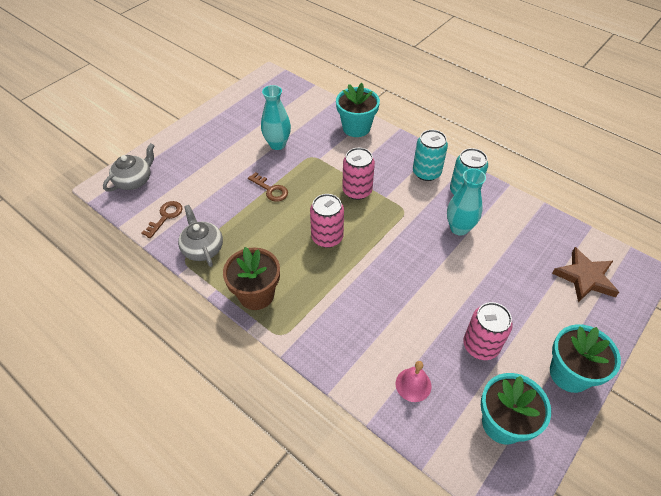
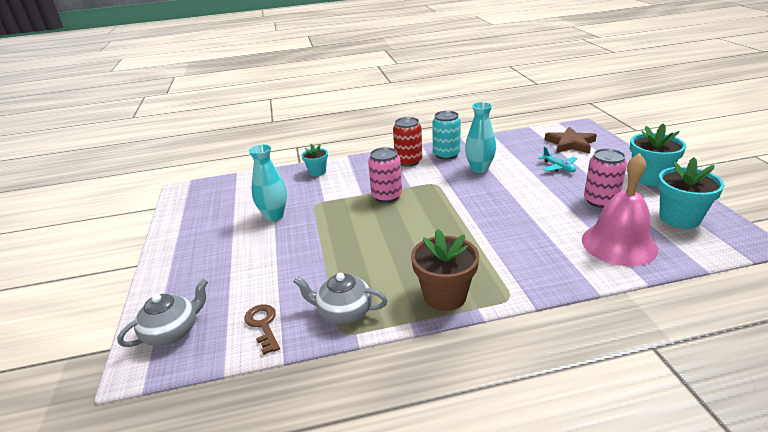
camera: 50 degrees left, 20 degrees down
grey teapot [103,143,155,192] -> grey teapot turned 60 degrees clockwise [117,279,208,347]
brown key [248,172,288,202] -> none
pink can [310,194,344,248] -> none
turquoise flower pot [336,83,380,137] -> turquoise flower pot [302,144,328,176], size x0.60
pink bell [396,361,431,402] -> pink bell [582,153,658,266], size x2.03
turquoise can [413,130,448,181] -> red can [393,117,422,166]
none -> turquoise plane [538,147,577,172]

